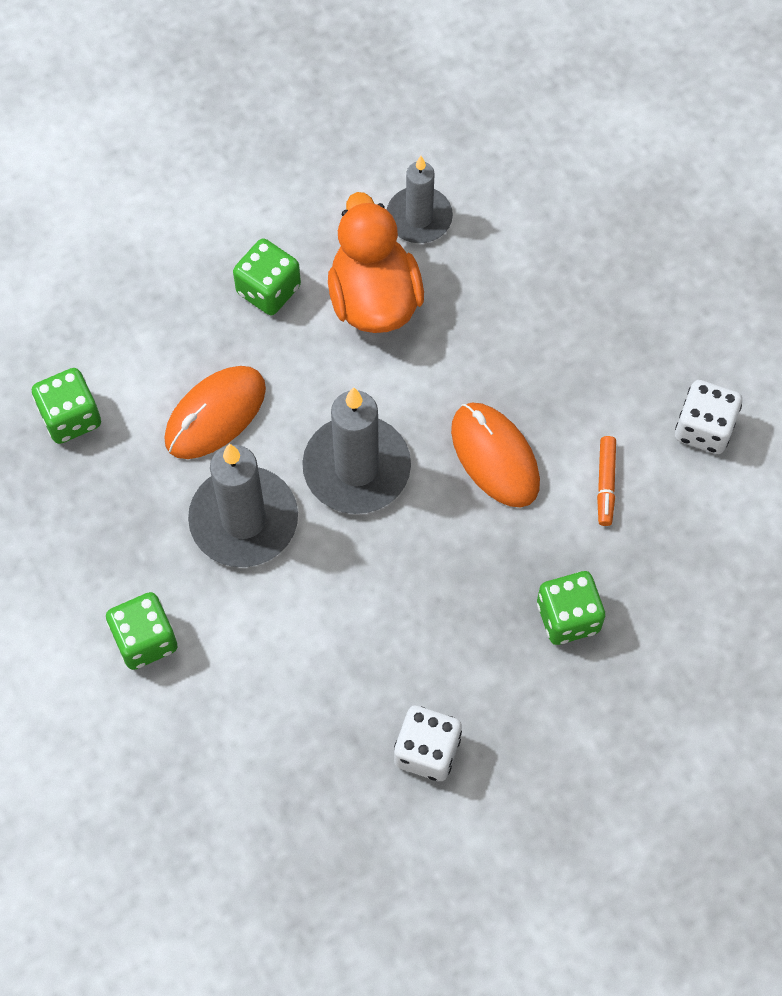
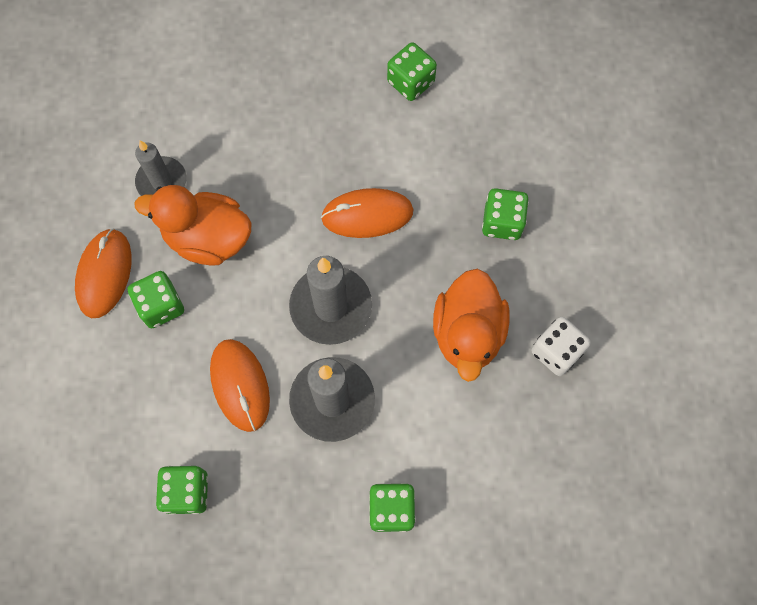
camera: 65 degrees left, 5 degrees up
orange marker [597,436,616,526] -> none
white dice [675,380,742,454] -> green dice [387,42,437,101]
none -> orange mouse [75,228,132,318]
none -> orange duck [433,269,510,382]

